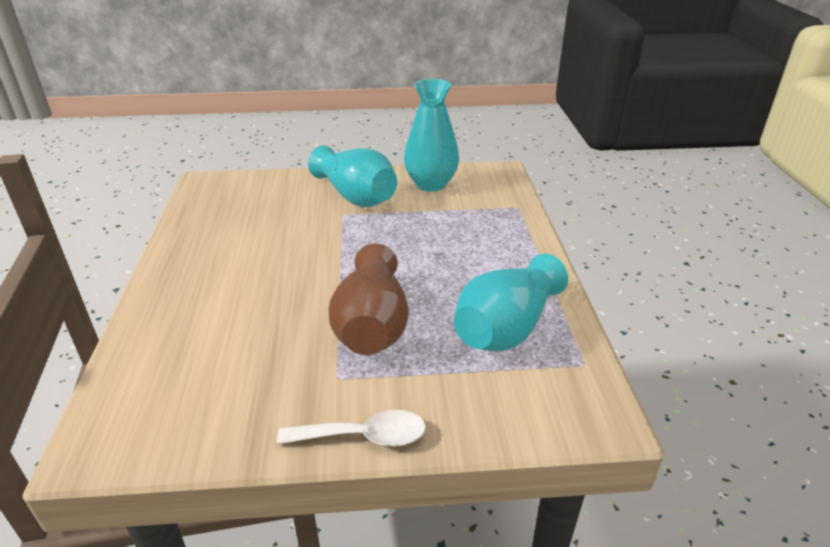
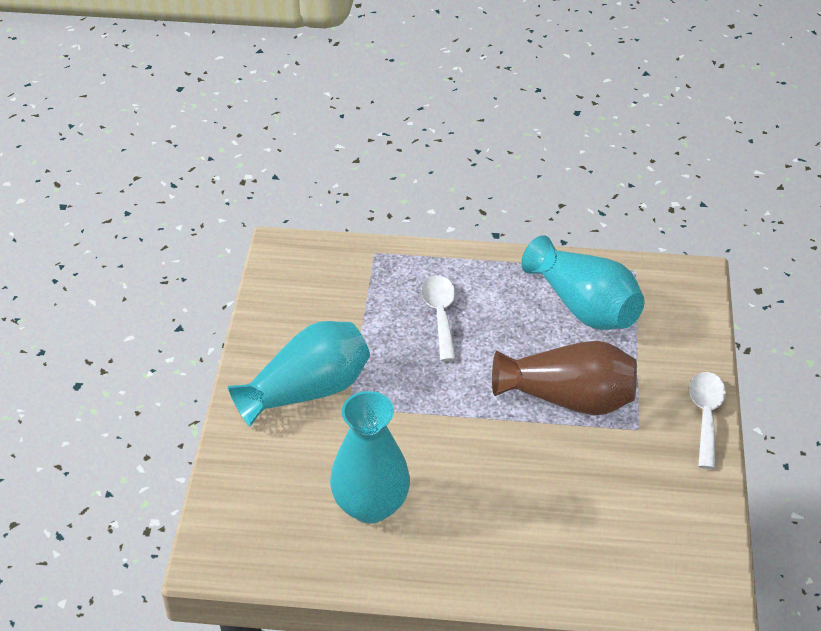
camera: 80 degrees left, 10 degrees up
turquoise vase [404,79,459,192] -> turquoise vase moved to [330,391,410,523]
none -> white spoon [421,275,456,362]

